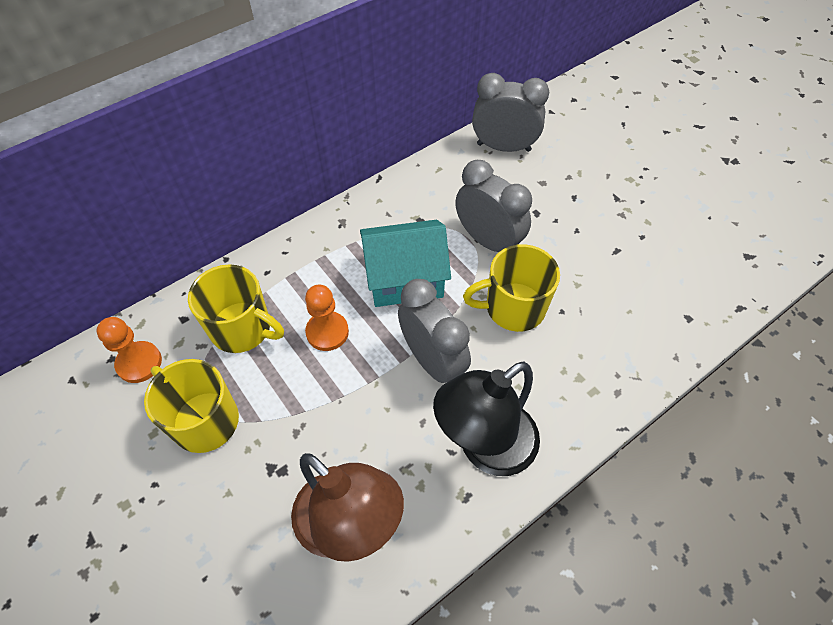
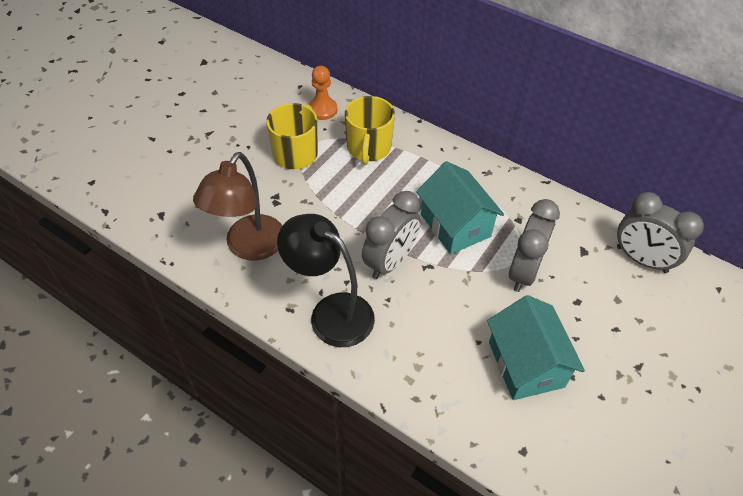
camera: 70 degrees right, 5 degrees down
orange pawn [305,285,349,351] -> none
yellow mug [463,244,560,332] -> none
grey clock [472,73,549,152] -> grey clock turned 135 degrees clockwise [617,192,704,273]
none -> turquoise house [487,295,585,400]

